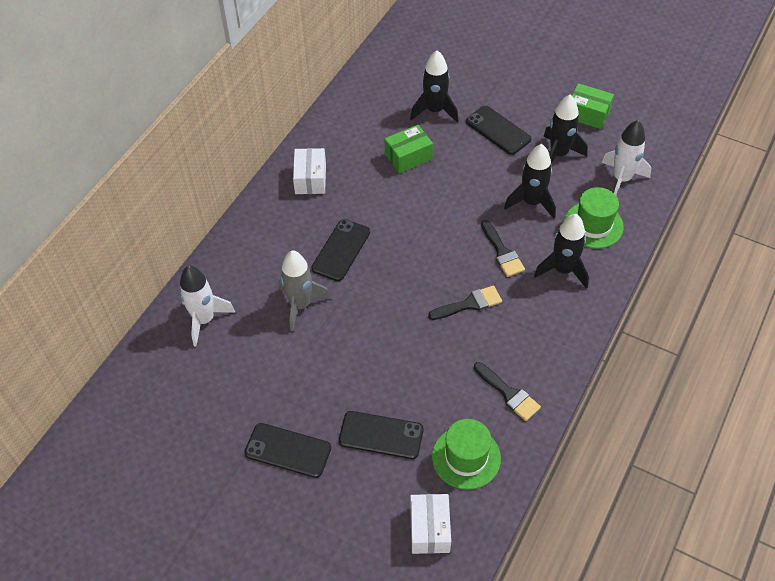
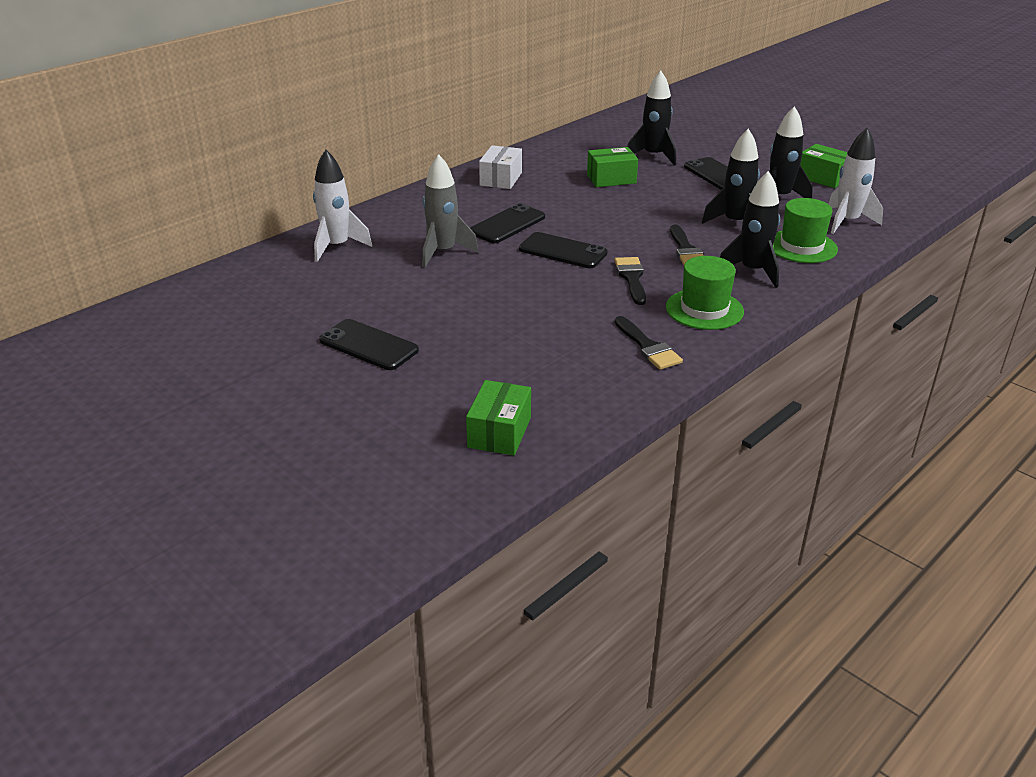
camera: 15 degrees right, 20 degrees down
black phone [339,411,424,459] -> black phone moved to [519,232,608,268]
white box [410,494,451,554] -> green box [466,380,531,455]
black brush [428,285,502,320] -> black brush turned 90 degrees counterclockwise [614,257,646,305]
green hat [432,419,501,490] -> green hat moved to [666,256,744,330]

